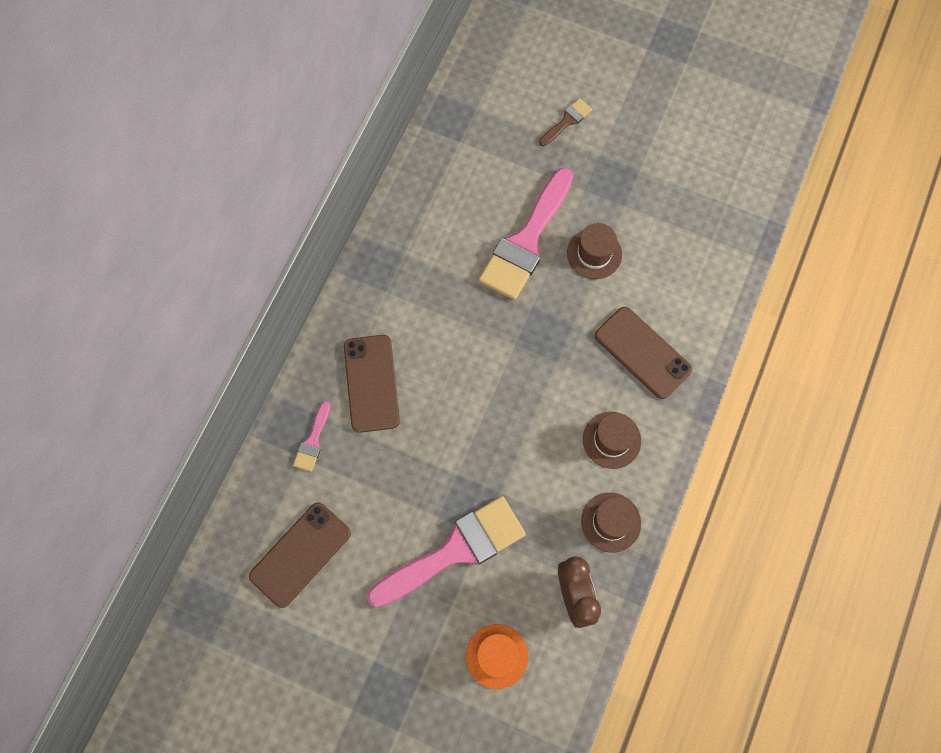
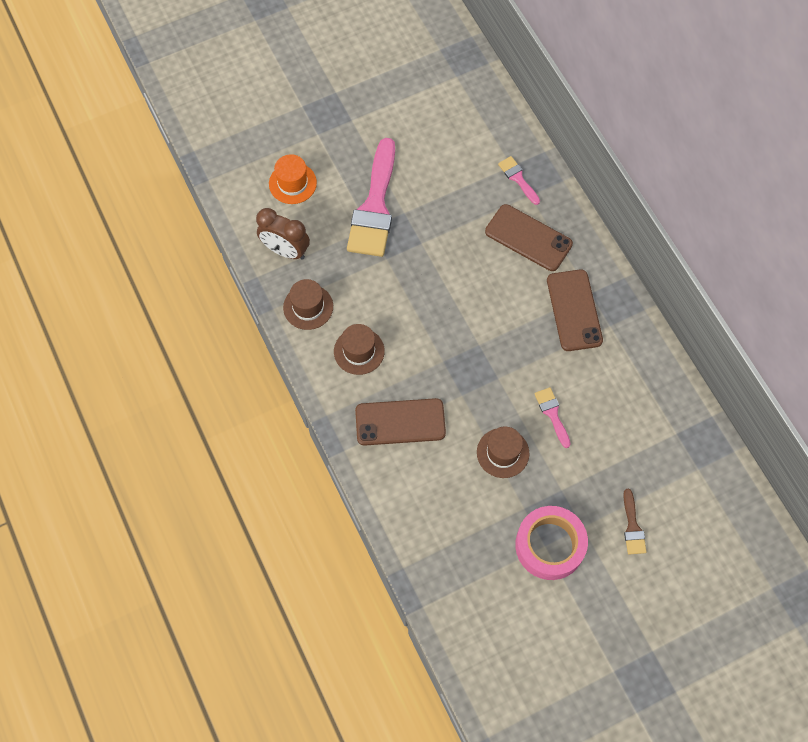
camera: 130 degrees right, 5 degrees down
brown phone [249,502,351,608] -> brown phone moved to [547,269,603,351]
pink brush [478,168,573,300] -> pink brush [534,387,571,448], size x0.45
none -> pink tape [515,506,588,580]

